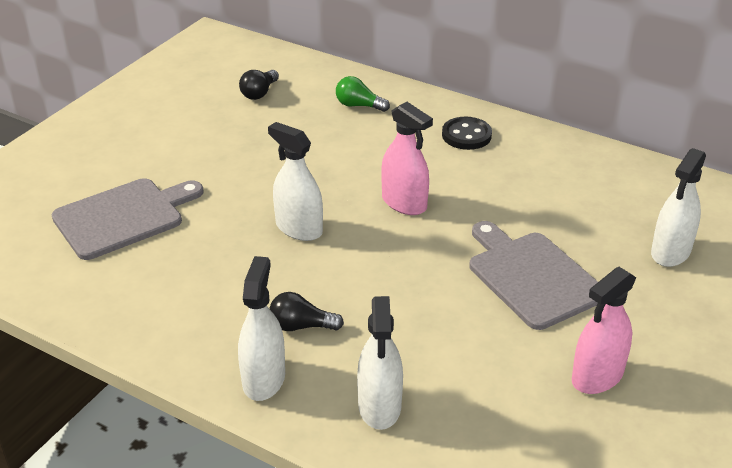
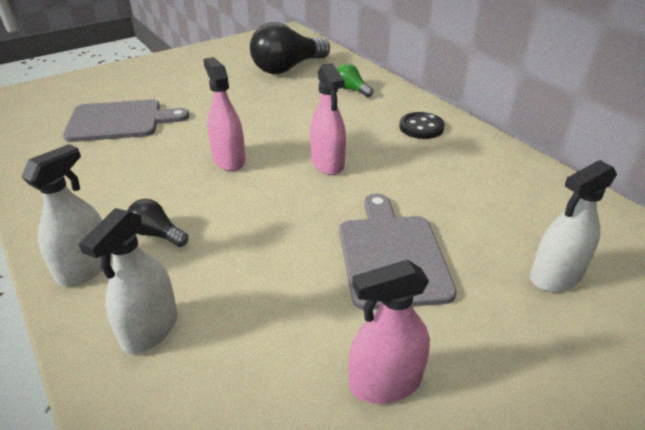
camera: 25 degrees right, 0 degrees up
black light bulb [239,70,279,100] -> black light bulb [250,22,330,74], size x2.10
white spray bottle [268,122,323,241] -> pink spray bottle [203,57,246,171]

